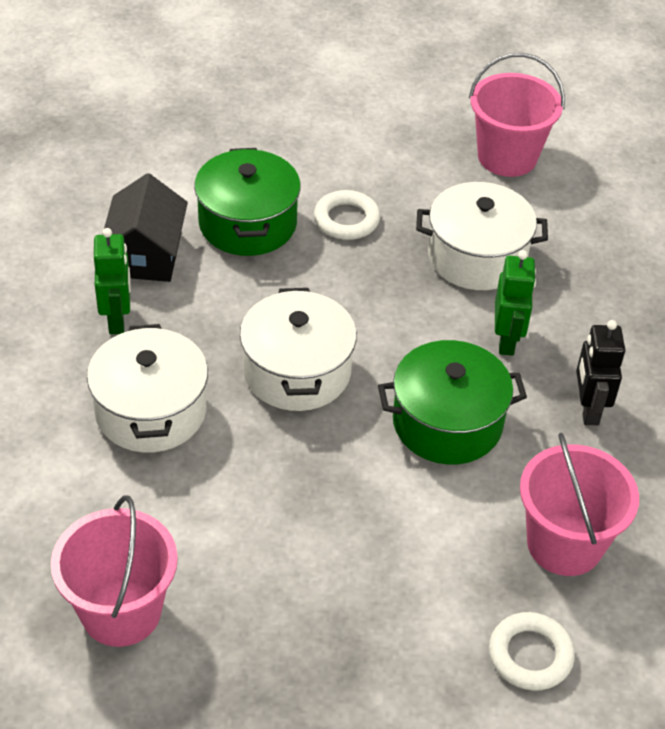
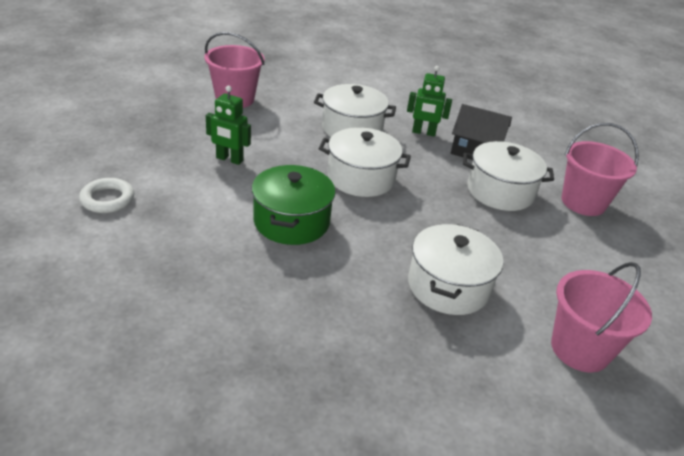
camera: 105 degrees right, 10 degrees down
green pot [194,148,301,256] -> white pot [463,141,554,211]
white ring [314,190,380,240] -> none
green robot [495,250,536,356] -> green robot moved to [206,86,251,165]
pink bucket [520,433,639,576] -> pink bucket moved to [562,123,639,216]
black robot [576,320,625,425] -> none

